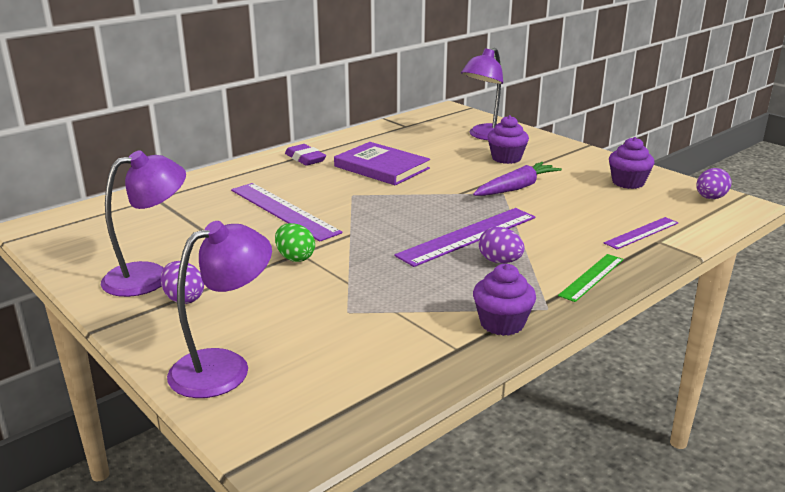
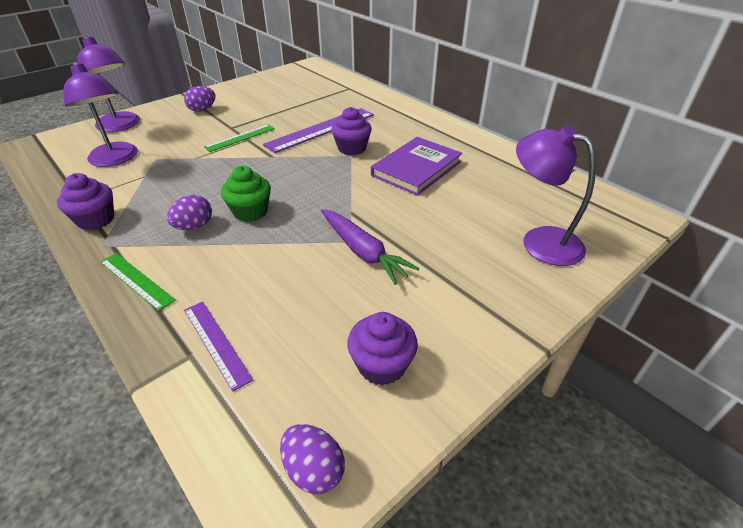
camera: 90 degrees right, 15 degrees up
purple lamp [101,150,186,297] -> purple lamp moved to [64,61,138,167]
green egg [275,223,315,262] -> green ruler [204,124,275,152]
purple eraser [285,144,326,166] -> none
purple ruler [394,208,535,267] -> green cupcake [221,166,271,222]
purple cupcake [487,115,529,164] -> purple cupcake moved to [331,107,372,155]

